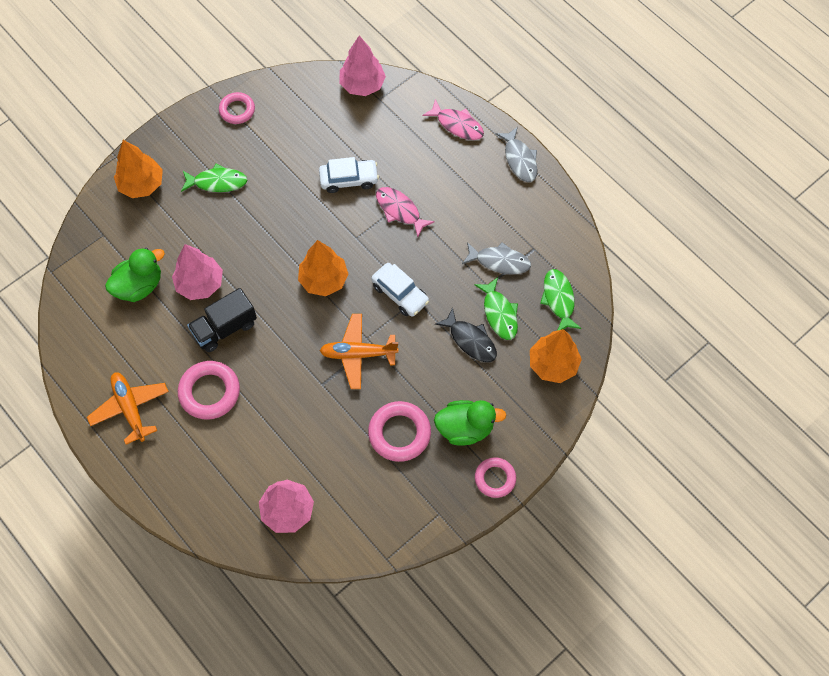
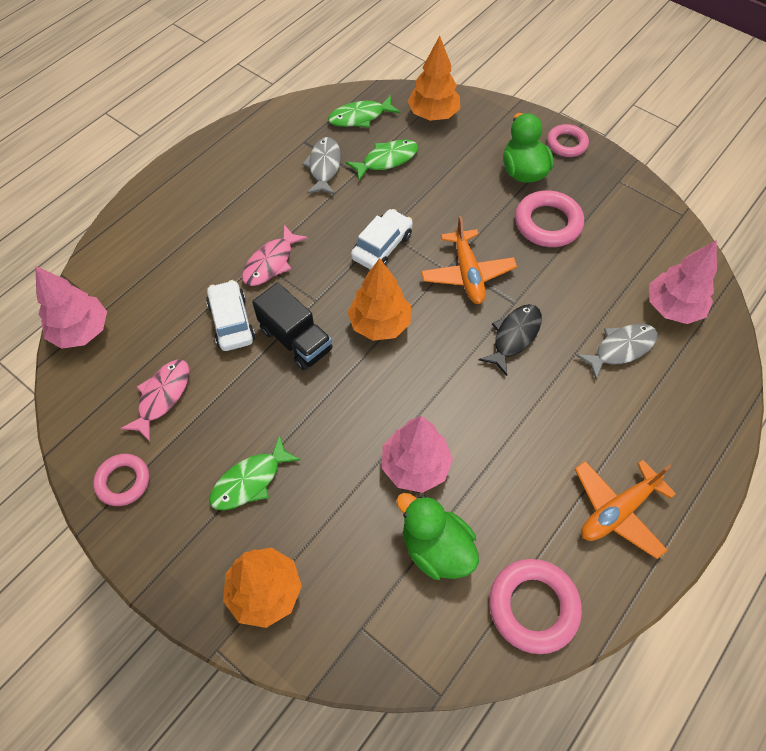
camera: 100 degrees left, 5 degrees down
pink ring [178,361,240,420] -> pink ring moved to [489,559,582,654]
green fish [181,164,247,192] -> green fish turned 120 degrees counterclockwise [209,435,301,510]
black truck [187,288,257,352] -> black truck moved to [252,282,333,371]
pink fish [422,99,484,140] -> pink fish moved to [120,359,189,442]
black fish [435,307,497,362] -> black fish moved to [479,304,542,376]
grey fish [496,127,537,182] -> grey fish moved to [576,323,658,380]

